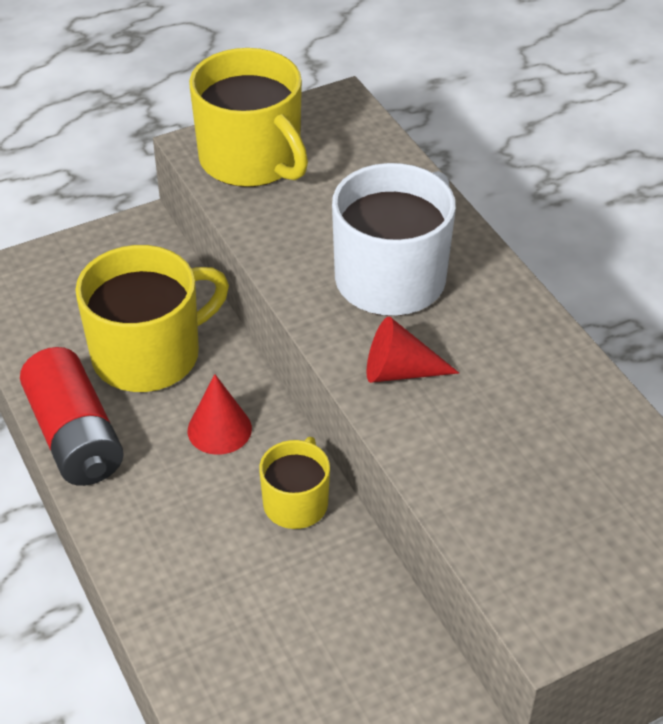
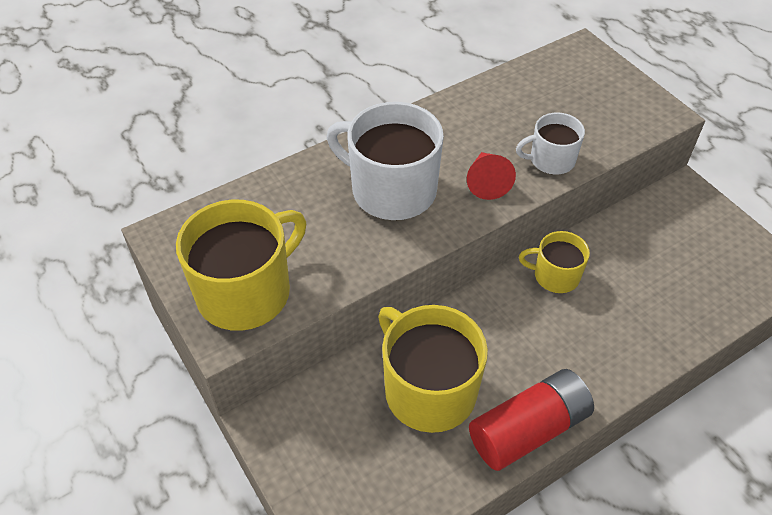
camera: 95 degrees left, 5 degrees up
red cone [188,374,252,455] -> none
none -> white mug [516,112,585,175]

